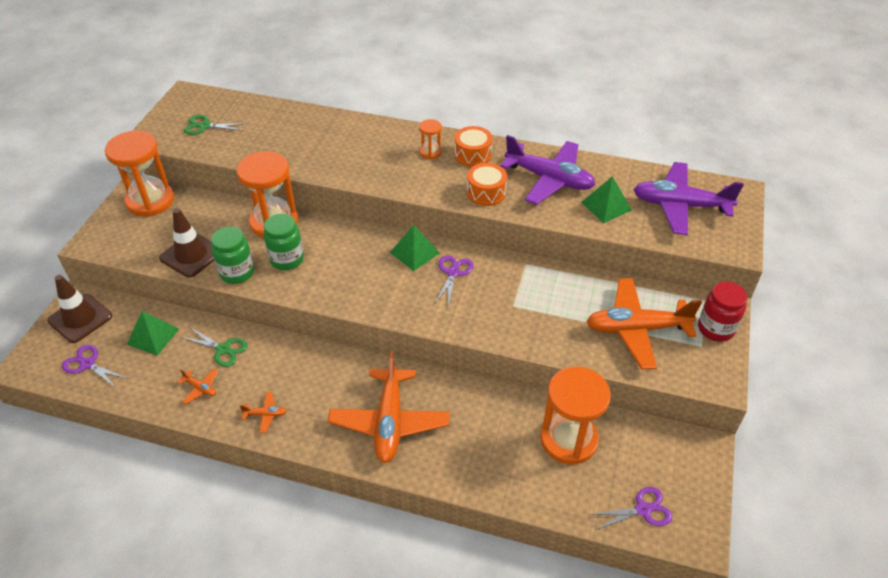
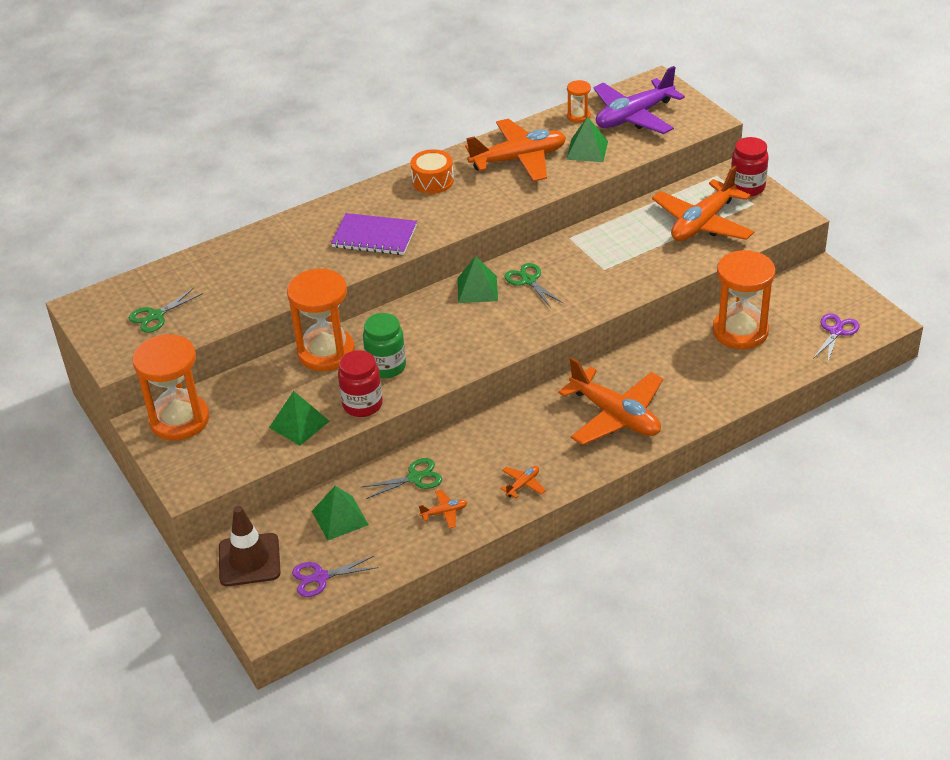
camera: 45 degrees left, 5 degrees down
brown traffic cone [159,208,214,278] -> green pyramid [269,391,329,446]
green jar [211,227,254,284] -> red jar [338,350,383,417]
orange hourglass [419,119,442,159] -> orange hourglass moved to [567,80,591,123]
purple scissors [435,255,473,307] -> green scissors [504,263,563,308]
orange drum [467,163,507,206] -> none
purple plane [500,135,596,205] -> orange plane [465,119,566,182]
none -> purple notebook [331,213,417,255]

